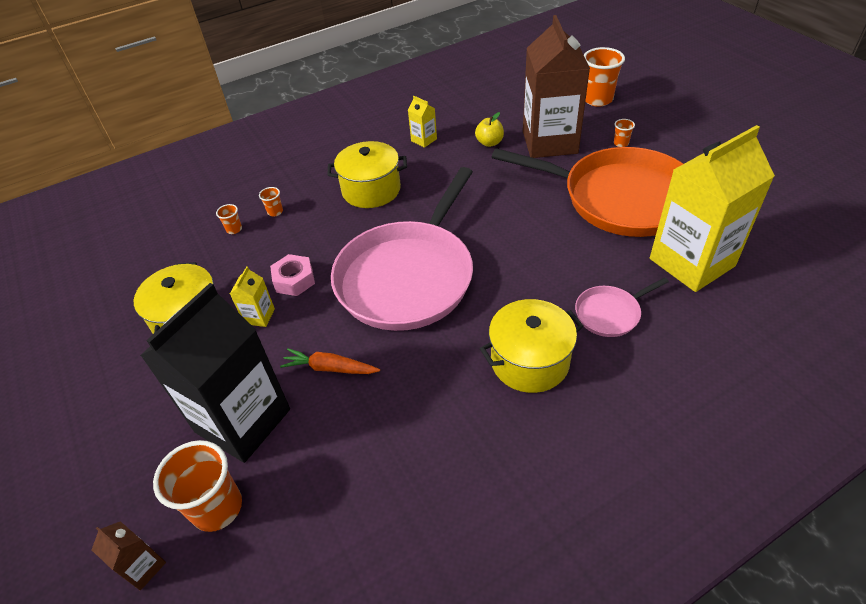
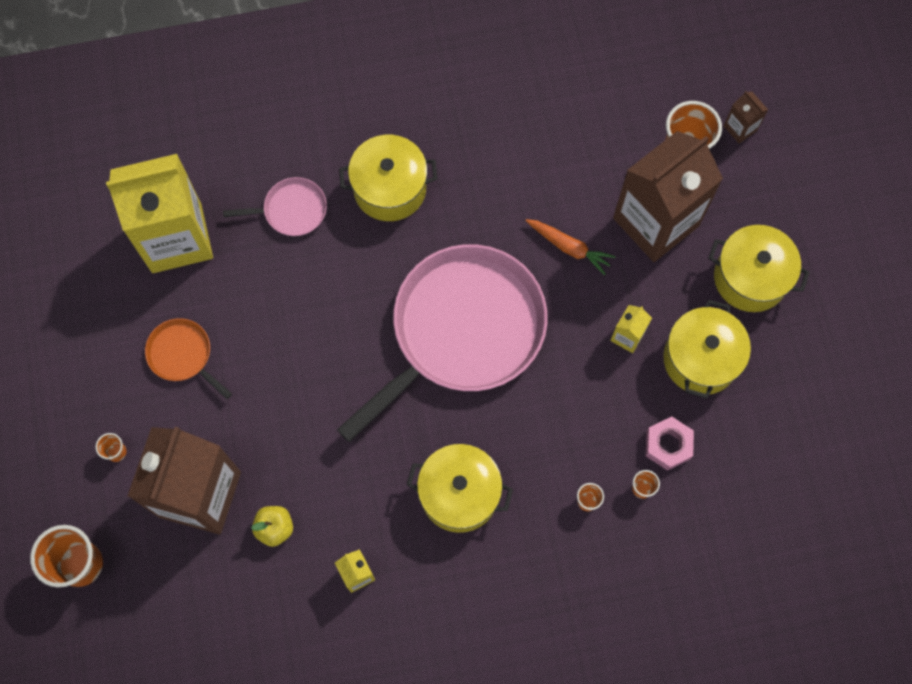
camera: 165 degrees left, 25 degrees up
black carton [140,283,290,463] -> brown carton [613,131,723,262]
pink nut [270,254,315,296] -> pink nut moved to [646,417,694,470]
orange pan [492,147,683,237] -> orange pan [145,318,232,399], size x0.42
none -> yellow pot [708,225,810,312]

